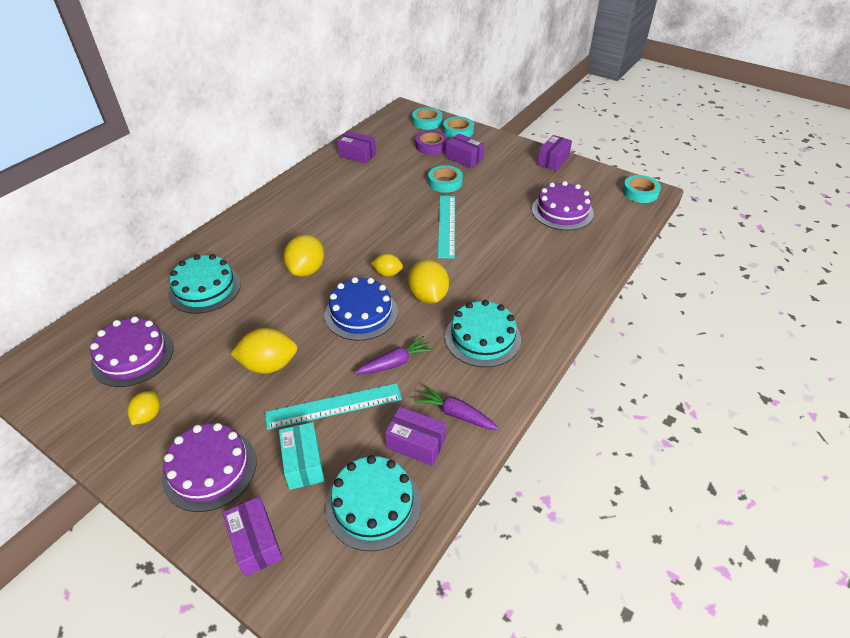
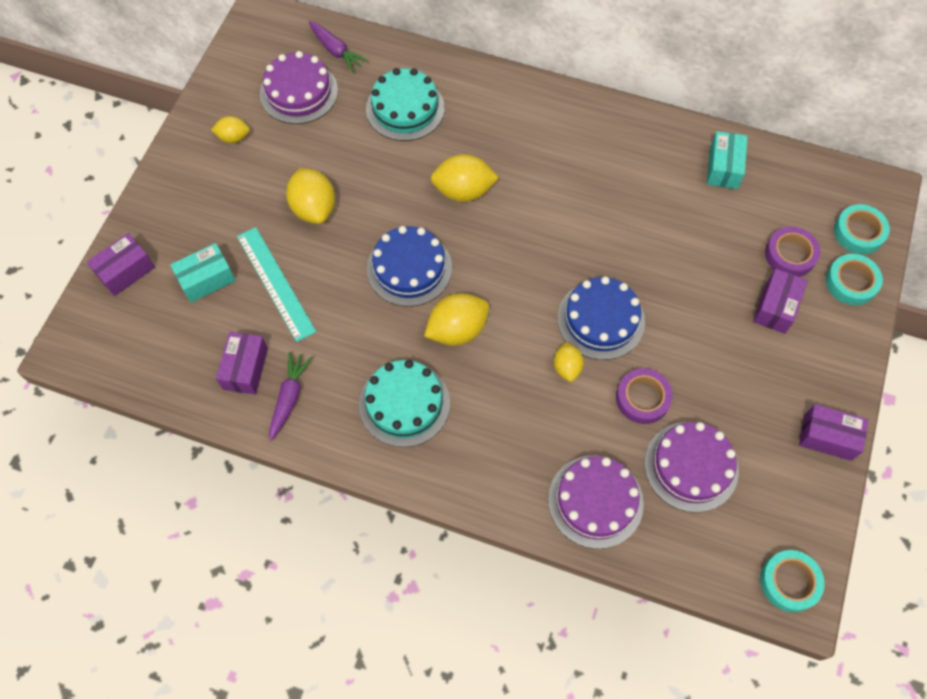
camera: 75 degrees right, 20 degrees up
purple cake [162,423,257,512] -> purple cake moved to [548,455,644,549]
turquoise cake [325,455,421,551] -> none
purple box [337,131,376,163] -> turquoise box [707,131,748,189]
purple carrot [354,336,434,374] -> purple carrot moved to [309,21,368,72]
yellow lemon [371,254,403,277] -> yellow lemon moved to [554,342,584,382]
turquoise tape [428,165,463,193] -> none
turquoise ruler [438,196,455,259] -> blue cake [557,276,645,360]
none -> purple tape [616,368,673,424]

